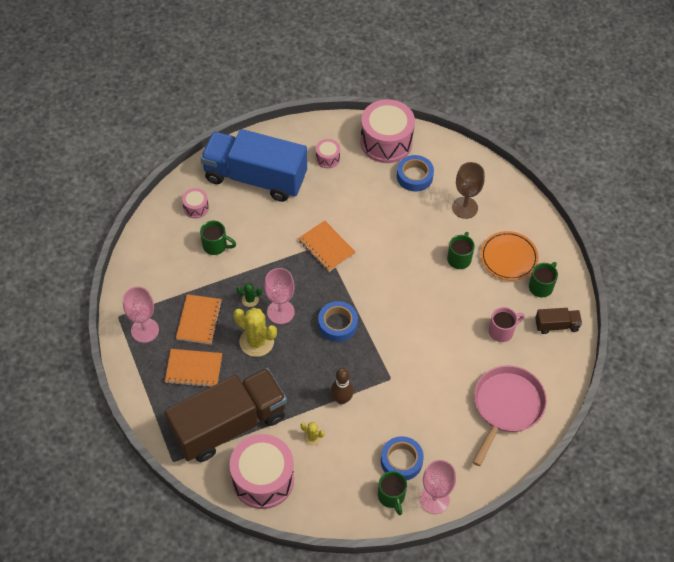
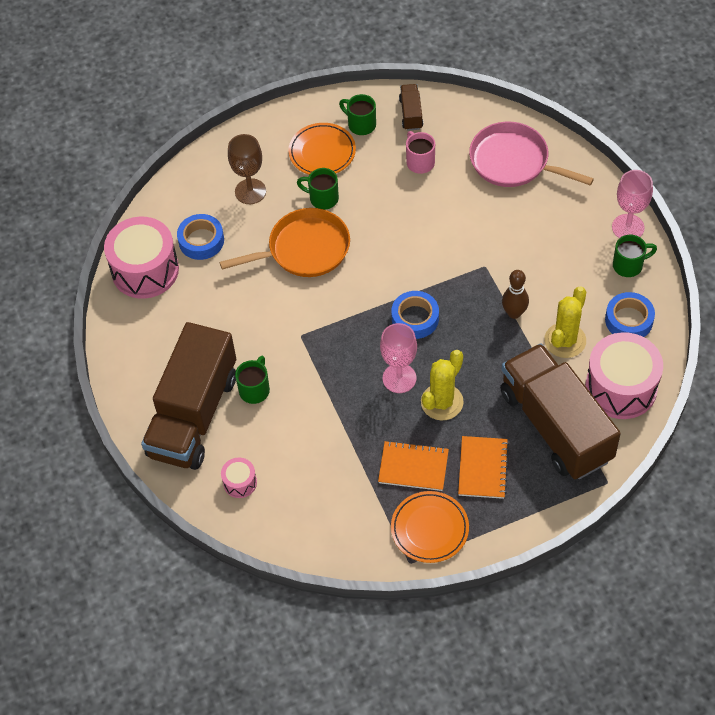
camera: 85 degrees left, 0 degrees up
pink goblet [123,286,159,343] -> orange plate [391,491,469,563]
blue truck [200,129,307,202] -> brown truck [141,322,236,470]
green mug [200,221,236,255] -> green mug moved to [235,356,270,404]
green cactus [237,283,262,307] -> none
orange notebook [298,220,356,272] -> none
yellow cactus [301,422,325,446] -> yellow cactus [544,286,587,358], size x2.00
pink drum [316,139,340,168] -> none
blue tape [381,436,424,481] -> blue tape moved to [605,292,655,337]
none -> orange pan [220,208,350,277]

